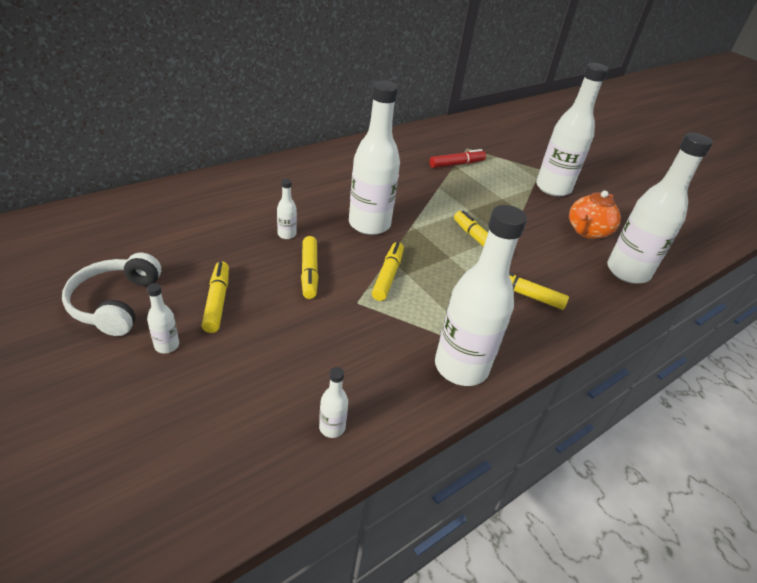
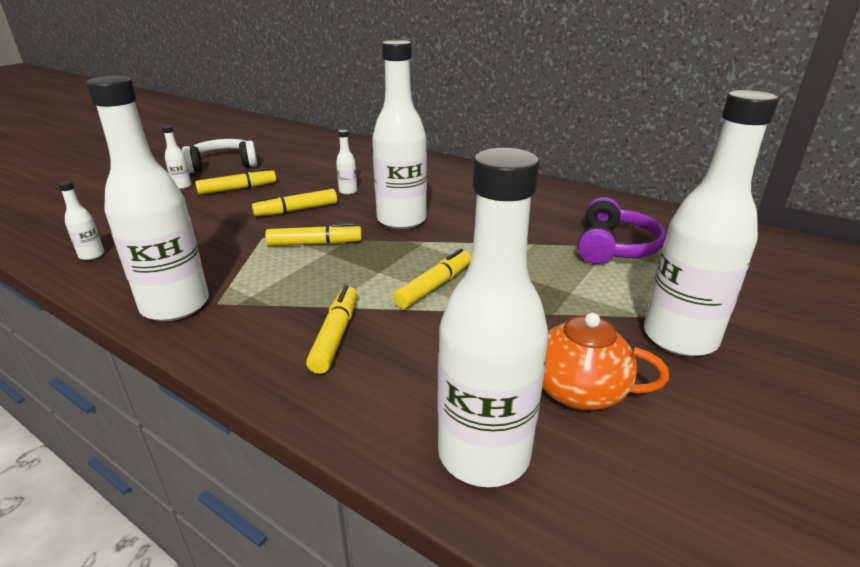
camera: 75 degrees right, 10 degrees down
red marker [429,149,486,168] -> purple headphones [578,197,666,264]

